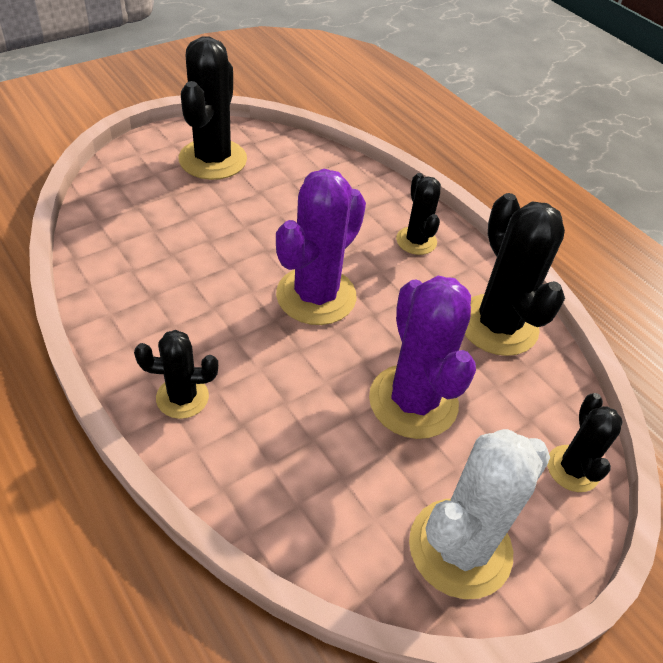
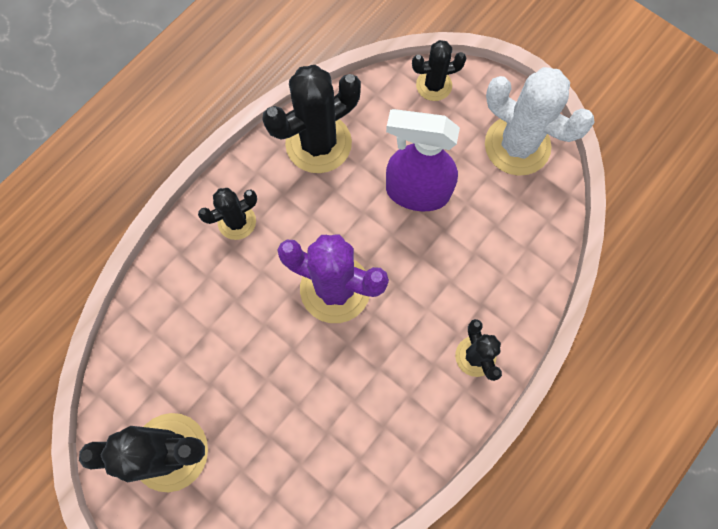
camera: 100 degrees left, 25 degrees up
purple cactus [369,276,476,439] -> purple spray bottle [386,109,460,211]

